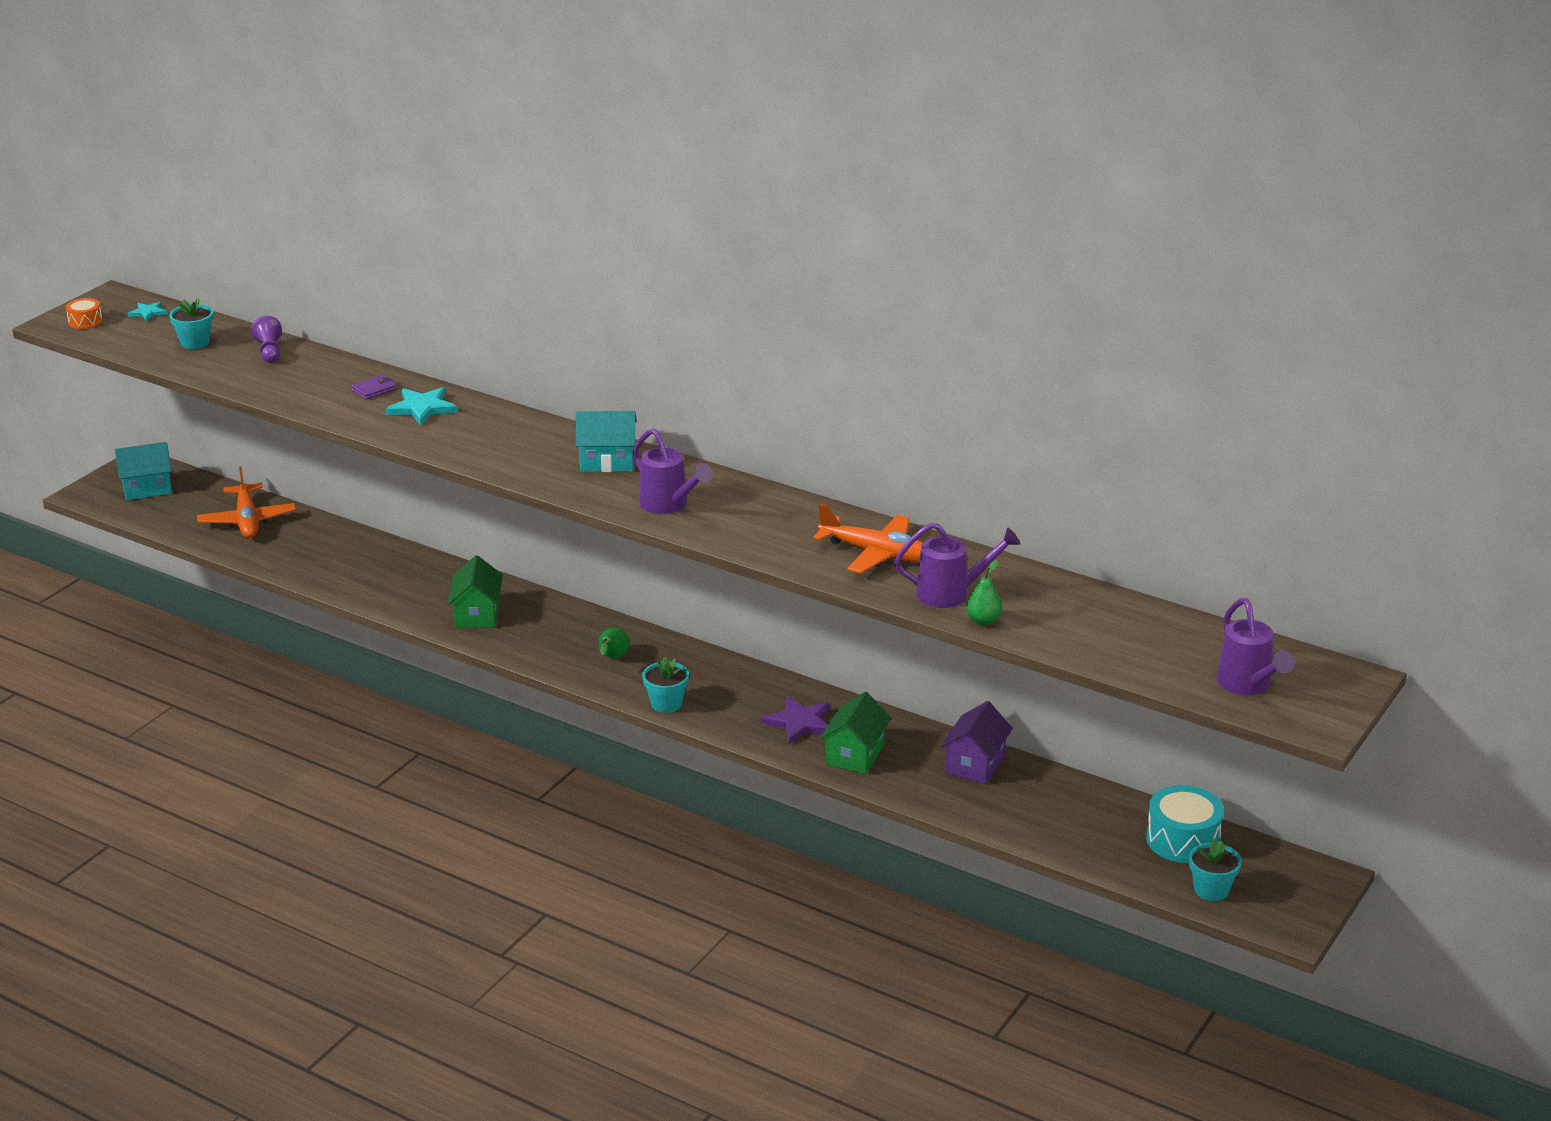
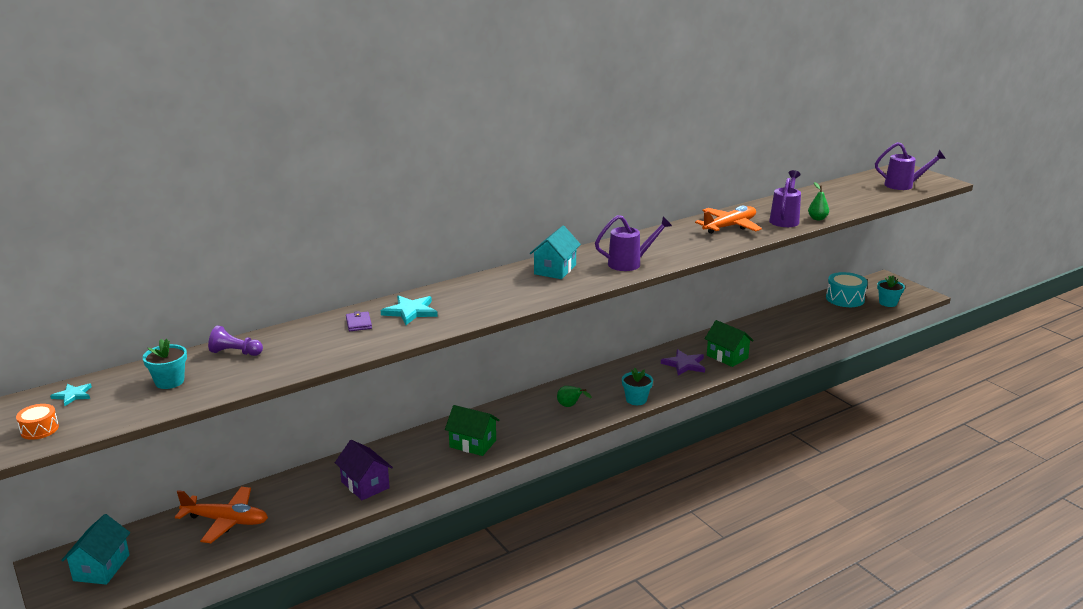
camera: 65 degrees left, 5 degrees down
purple house [940,701,1013,784] -> purple house moved to [335,440,393,500]

